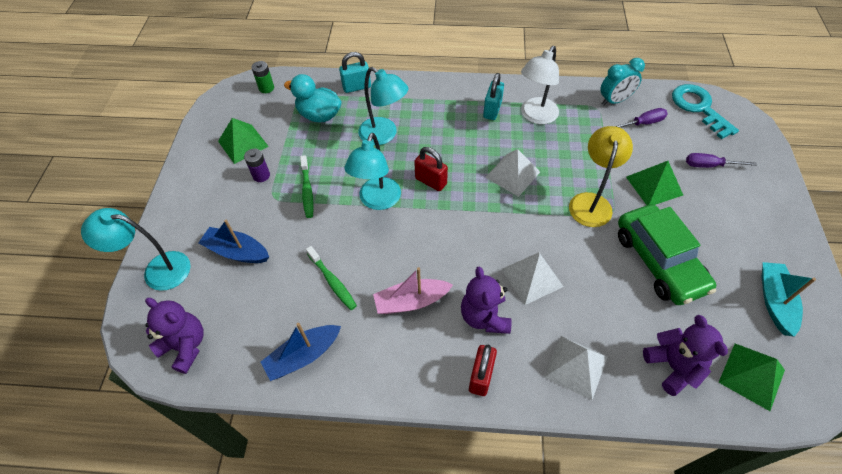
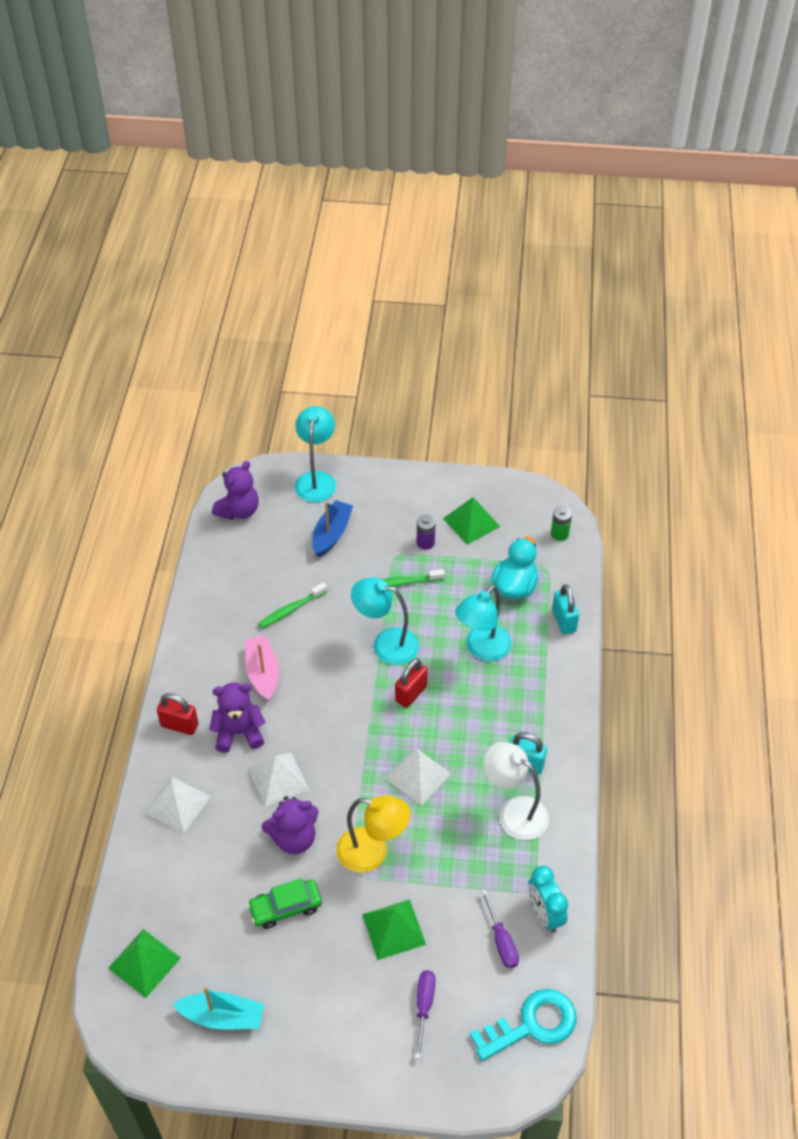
camera: 90 degrees right, 5 degrees down
blue boat [261,323,341,381] -> none
green car [618,204,716,305] -> green car [247,878,322,929], size x0.59
purple teddy bear [643,315,728,396] -> purple teddy bear moved to [262,796,319,854]

